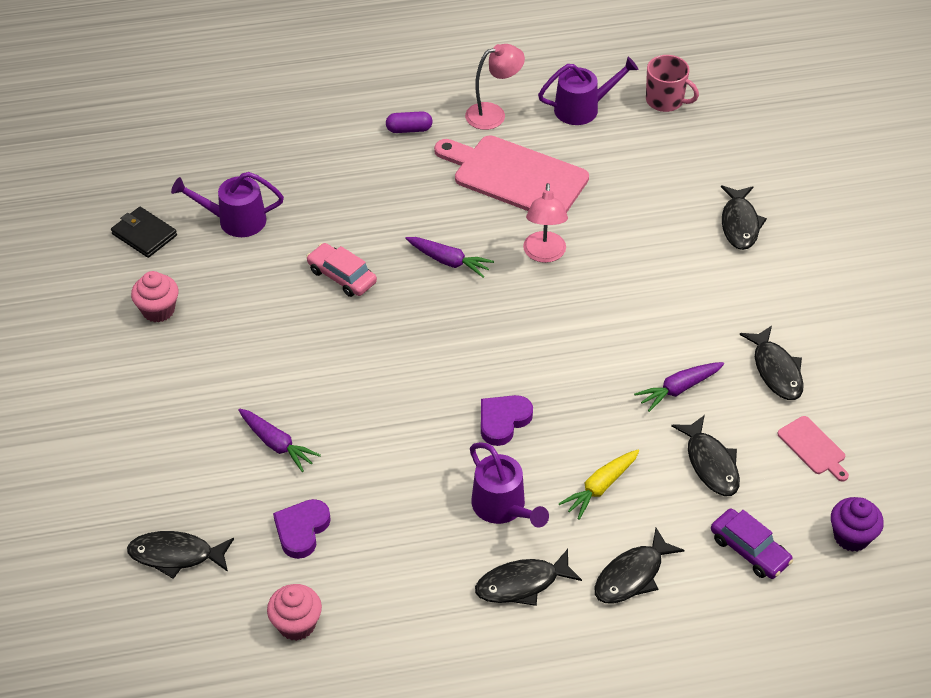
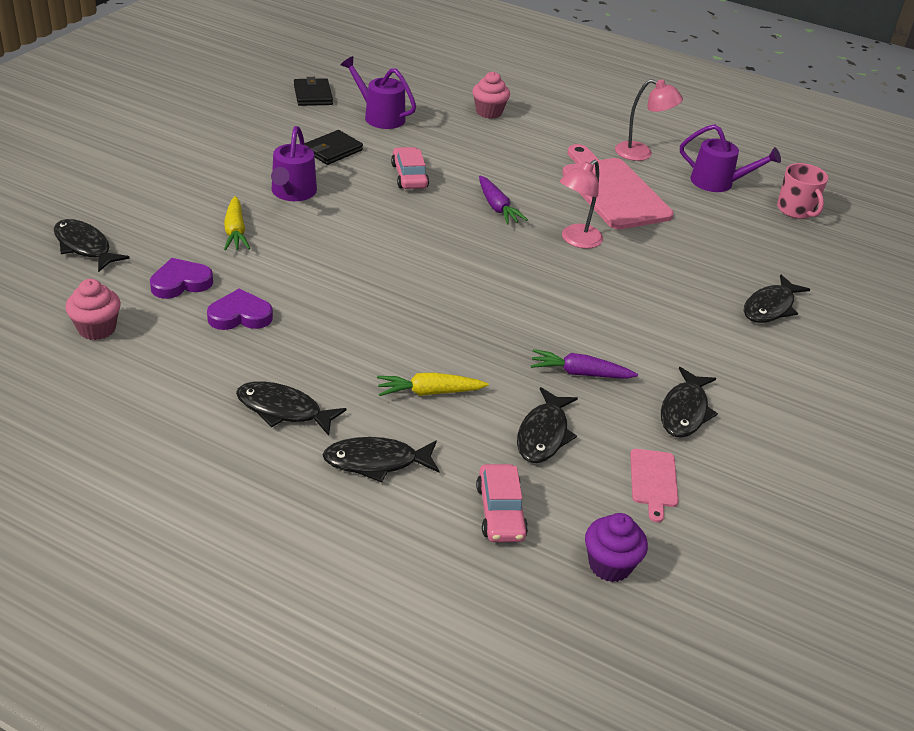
camera: 35 degrees right, 10 degrees down
pink cupcake [131,271,178,323] -> pink cupcake moved to [472,72,510,119]
purple carrot [238,409,321,472] -> yellow carrot [224,196,250,250]
purple capsule [386,111,433,133] -> none
purple watering can [470,442,549,528] -> purple watering can moved to [271,126,317,201]
purple heart [481,395,533,446] -> purple heart moved to [207,289,273,330]
purple car [711,509,793,579] -> pink car [476,464,528,542]
none -> black wallet [305,130,363,165]

